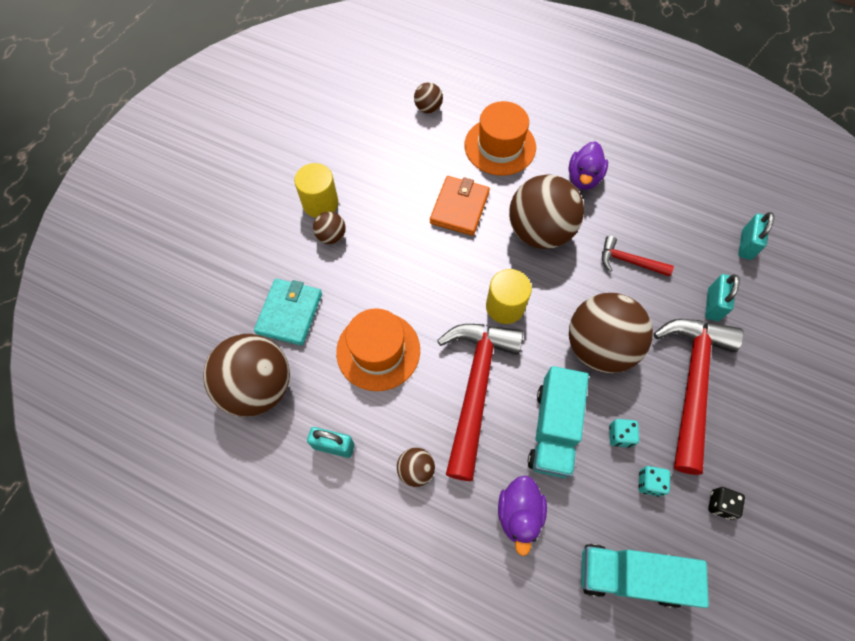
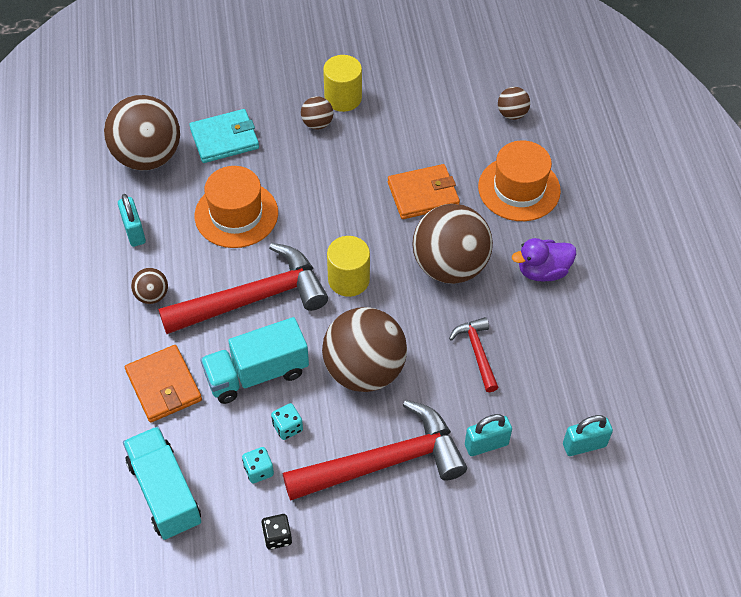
camera: 55 degrees right, 10 degrees down
purple duck [498,475,547,556] -> orange wallet [125,345,202,423]

